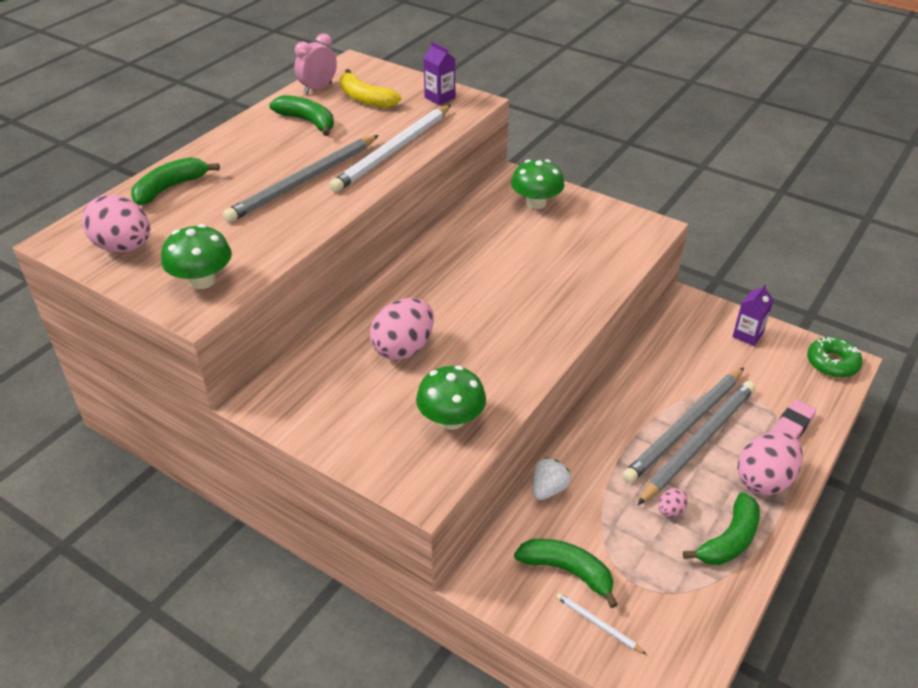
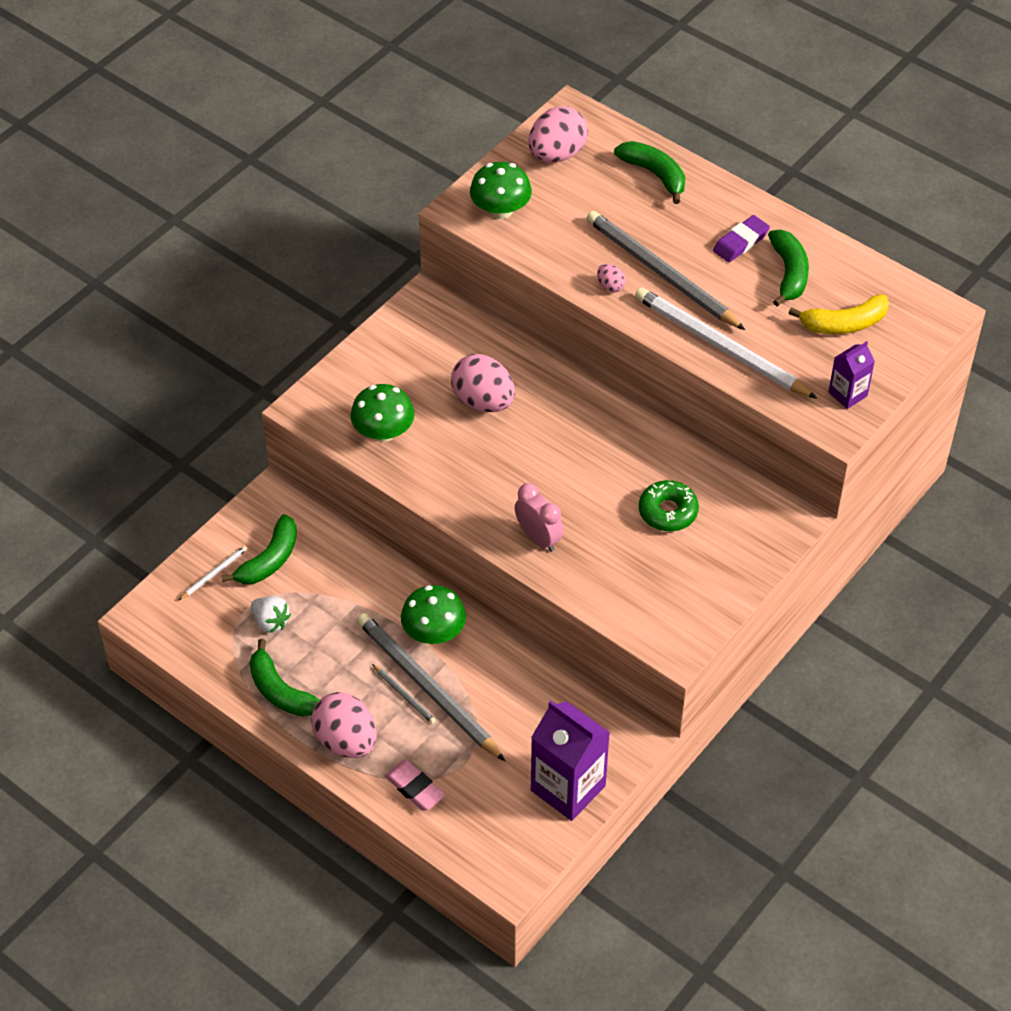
camera: 95 degrees right, 10 degrees up
green banana [269,95,334,136] -> green banana turned 45 degrees counterclockwise [768,230,809,307]
pink clock [294,33,337,94] -> pink clock moved to [515,483,564,552]
yellow banana [340,69,401,108] -> yellow banana turned 150 degrees counterclockwise [789,294,889,334]
green mushroom [511,159,564,209] -> green mushroom moved to [401,585,466,644]
white strawberry [533,457,571,500] -> white strawberry moved to [251,596,291,633]
grey pencil [638,381,755,505] -> grey pencil [372,664,436,724], size x0.41
pink egg [658,488,688,517] -> pink egg moved to [597,264,626,292]
purple carton [732,284,773,346] -> purple carton [531,700,610,821], size x1.87
green donut [807,337,863,378] -> green donut moved to [639,480,699,532]
none -> purple eraser [713,215,770,262]

